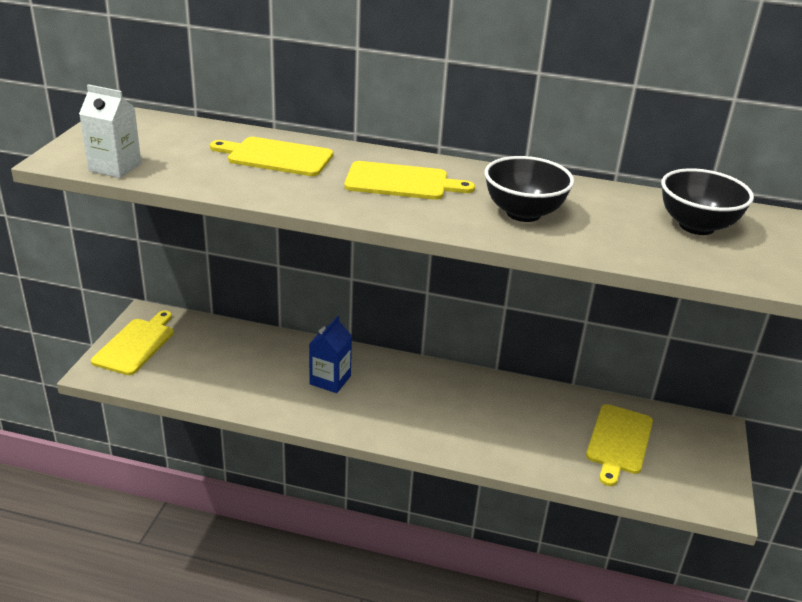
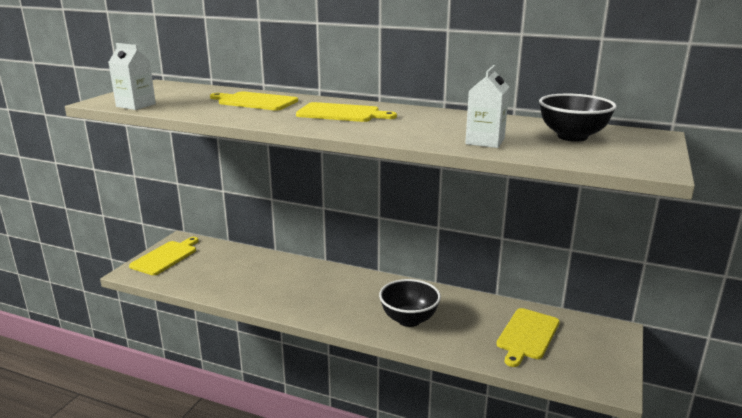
camera: 10 degrees right, 10 degrees down
blue carton [309,316,352,393] -> none
black bowl [485,156,574,222] -> black bowl moved to [379,279,441,327]
none -> white carton [465,65,509,148]

